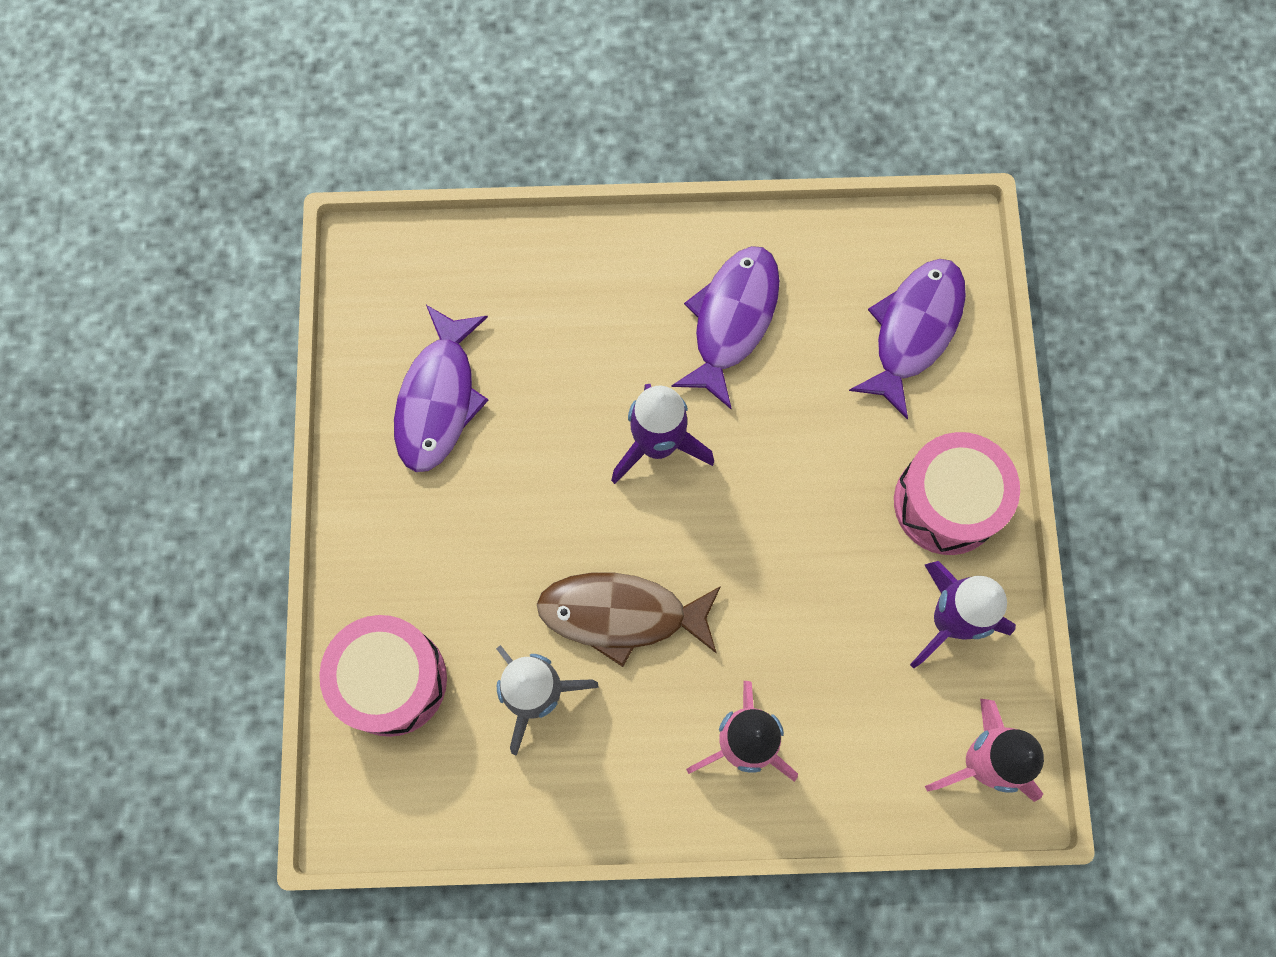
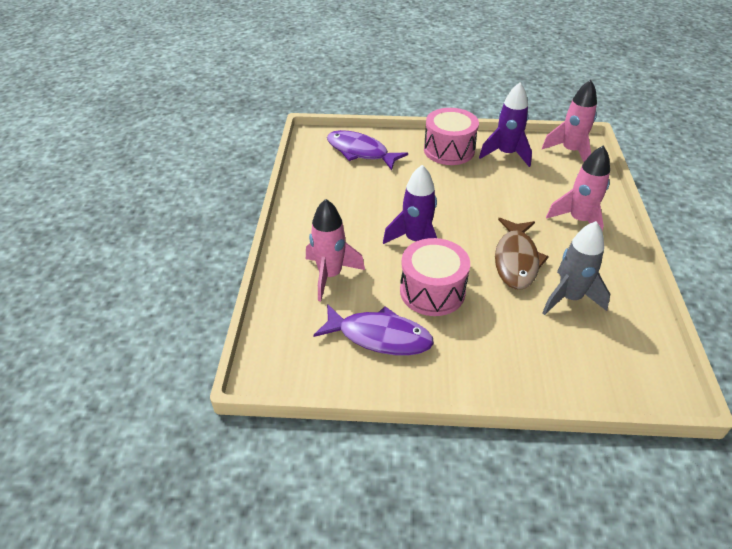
camera: 85 degrees left, 30 degrees down
pink drum [319,615,447,737] -> pink drum moved to [400,238,470,316]
purple fish [671,246,780,409] -> none
none -> pink rocket [306,199,365,301]

